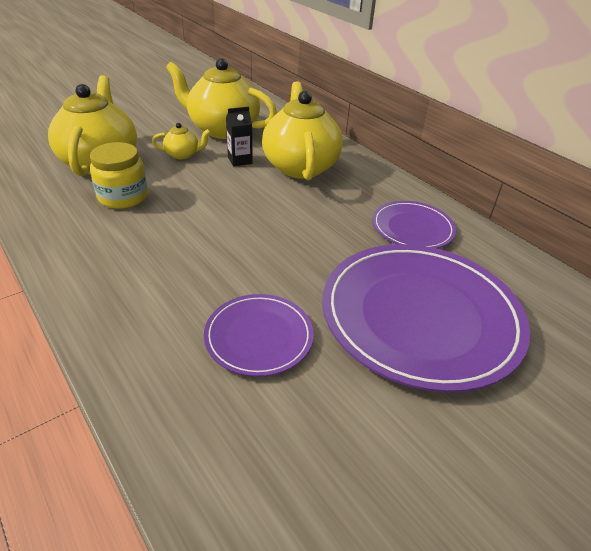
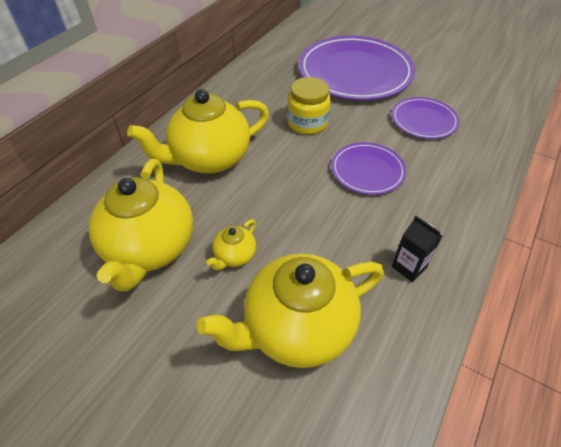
camera: 110 degrees left, 10 degrees up
yellow jar [90,142,148,209] -> yellow jar moved to [287,77,331,134]
yellow teapot [152,123,211,159] -> yellow teapot turned 120 degrees counterclockwise [206,219,256,271]
black carton [226,106,253,166] -> black carton moved to [392,216,442,282]
purple plate [372,201,456,248] -> purple plate moved to [331,142,406,195]

